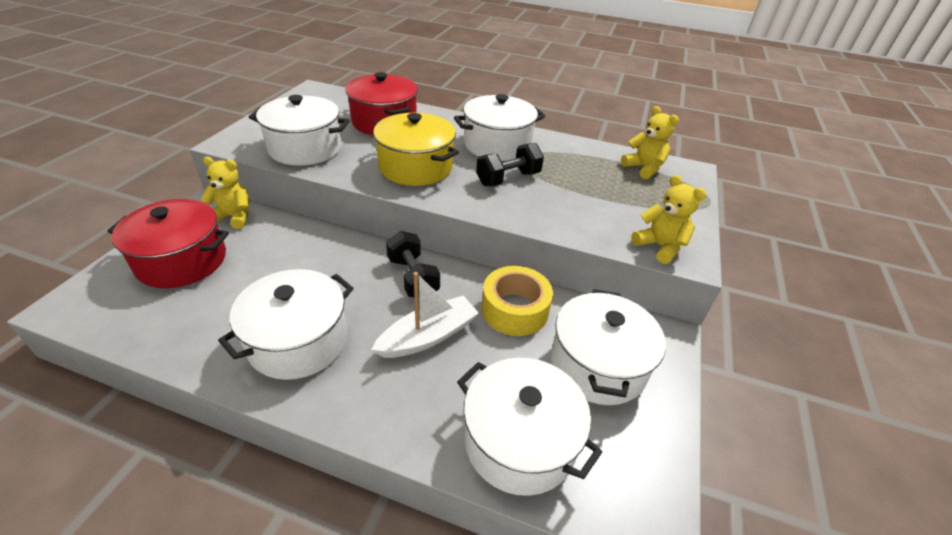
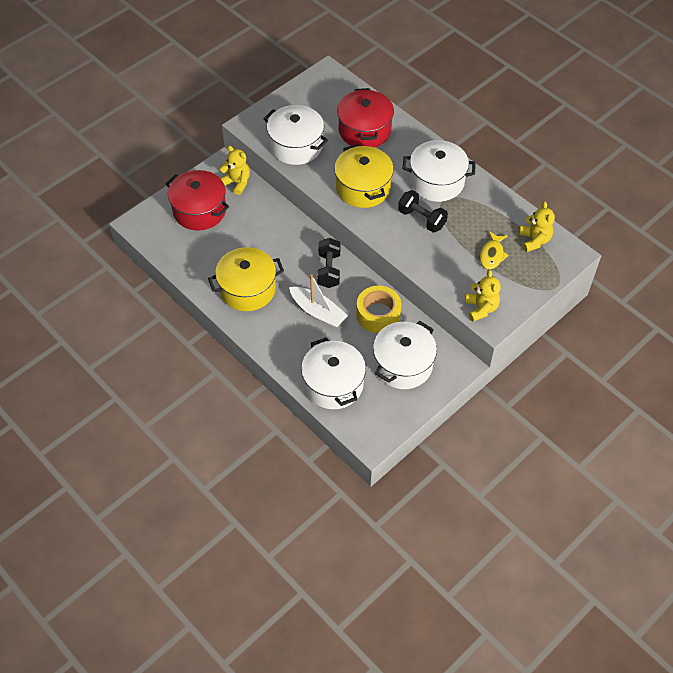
camera: 30 degrees right, 15 degrees up
white pot [218,269,354,380] -> yellow pot [208,247,284,311]
white boat [371,272,479,358] -> white boat turned 45 degrees clockwise [289,274,348,328]
black dumbbell [476,143,544,186] -> black dumbbell turned 45 degrees clockwise [398,190,448,232]
none -> yellow fish [480,231,509,269]

